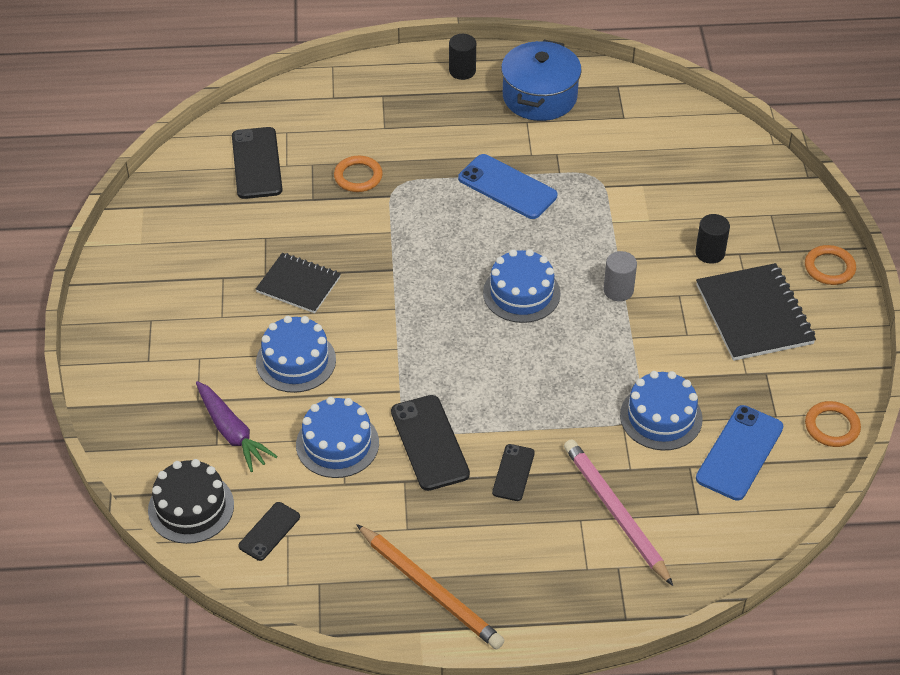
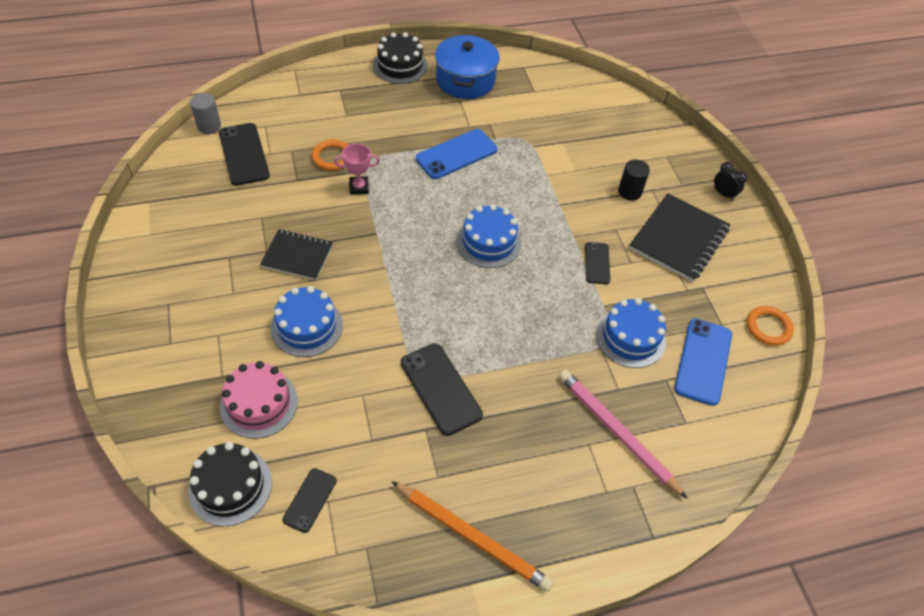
camera: 15 degrees left, 5 degrees up
purple carrot [196,381,278,472] -> pink cake [220,361,298,439]
blue cake [296,397,379,478] -> none
black cylinder [449,34,476,80] -> black cake [373,32,428,84]
blue phone [458,154,557,219] -> blue phone turned 60 degrees counterclockwise [416,129,497,179]
black phone [492,444,535,501] -> black phone moved to [585,242,610,284]
grey cylinder [604,251,637,301] -> grey cylinder moved to [190,93,221,134]
black notebook [696,263,816,361] -> black notebook turned 60 degrees clockwise [629,193,730,282]
orange ring [805,245,856,285] -> black clock [714,162,747,201]
none -> pink trophy [334,144,380,195]

